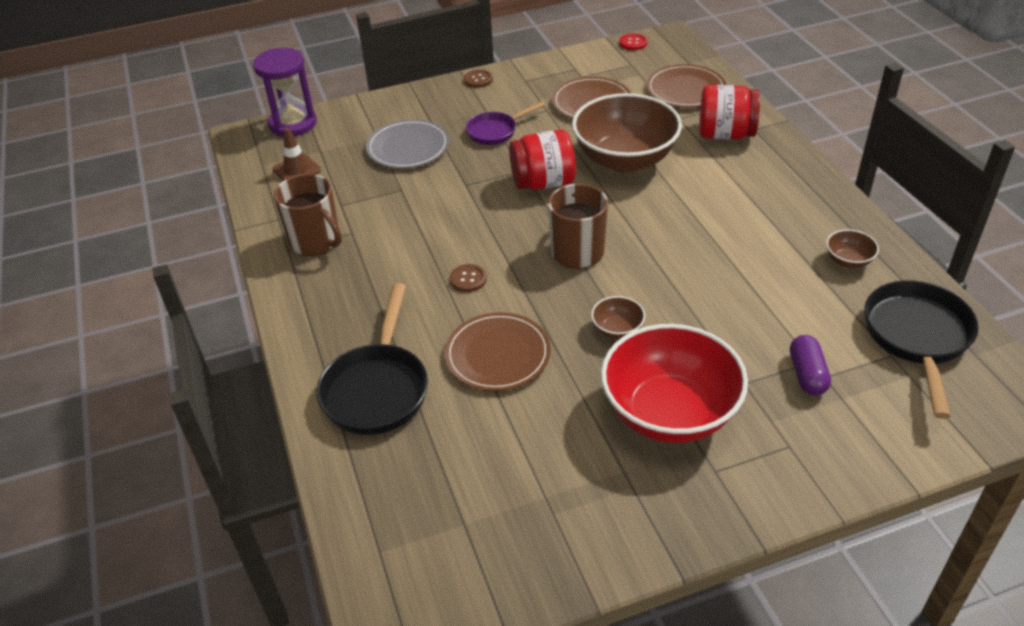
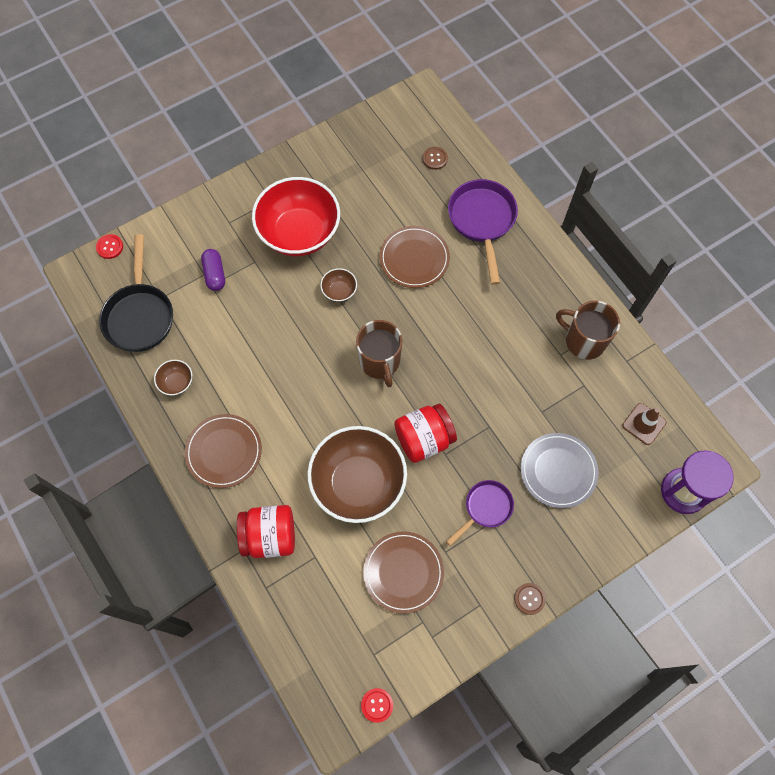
camera: 165 degrees right, 25 degrees up
black pan [317,283,428,435] -> purple pan [448,179,518,285]
brown button [450,264,487,292] -> brown button moved to [423,147,448,170]
brown plate [647,64,727,107] -> brown plate moved to [185,414,262,488]
none -> red button [96,234,123,259]

